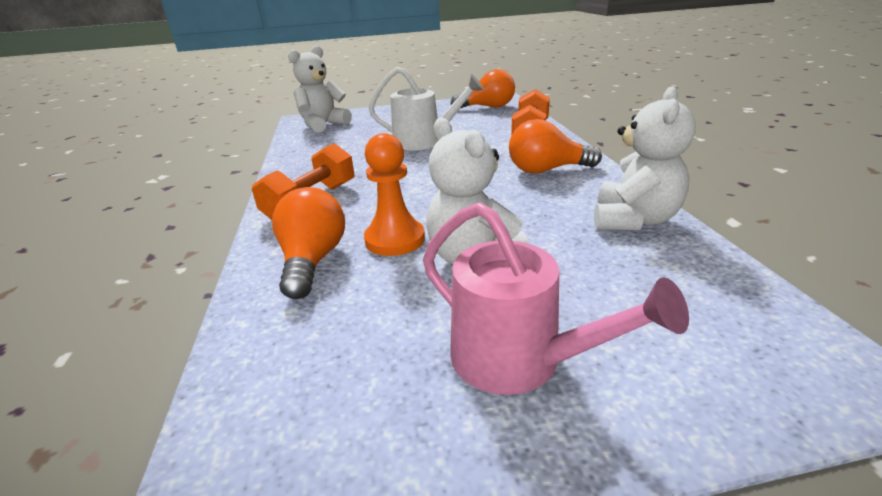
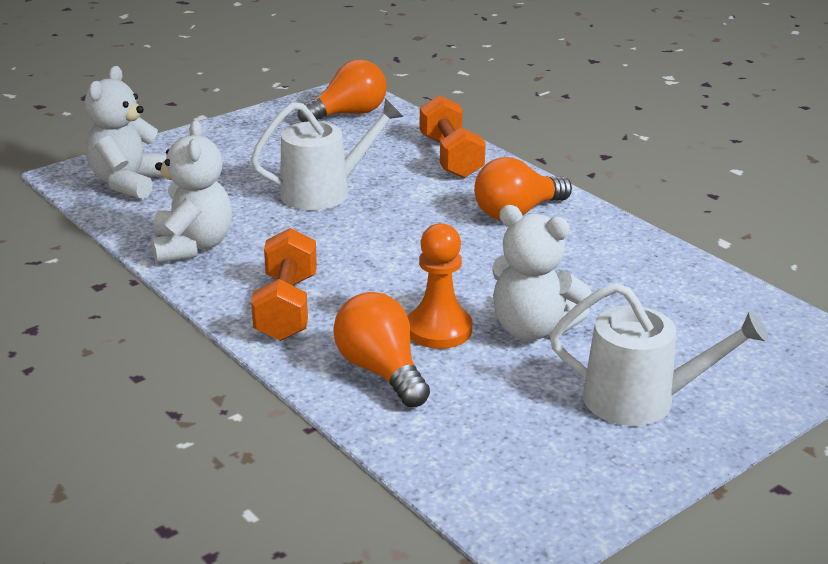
camera: 30 degrees left, 0 degrees up
pink watering can [423,202,689,395] -> white watering can [550,283,768,426]
white teddy bear [594,86,696,231] -> white teddy bear moved to [151,120,232,264]

